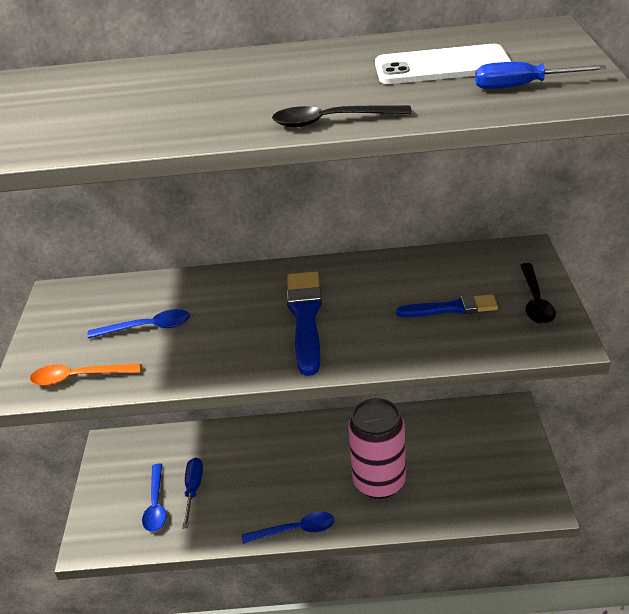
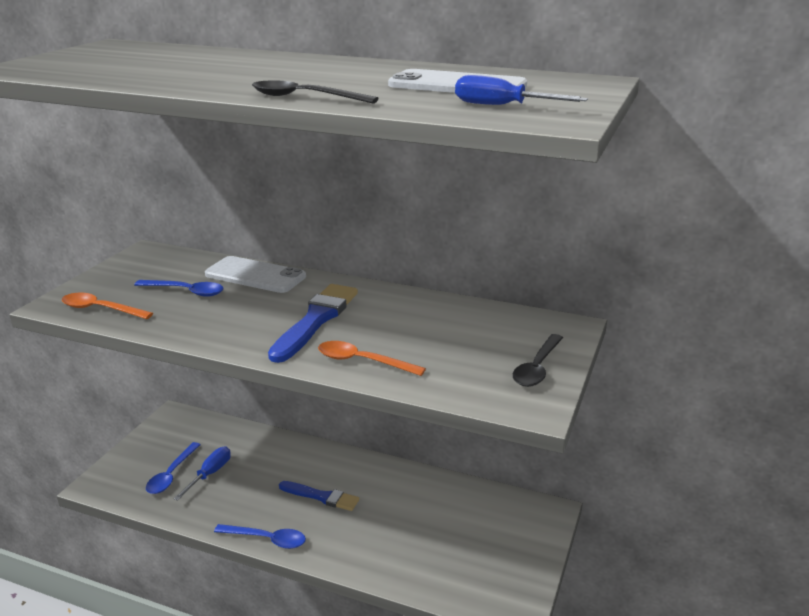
camera: 20 degrees right, 10 degrees down
pink can [348,398,406,499] -> none
blue brush [396,294,498,317] -> blue brush moved to [279,481,359,511]
none -> white phone [205,256,306,293]
none -> orange spoon [318,341,426,376]

